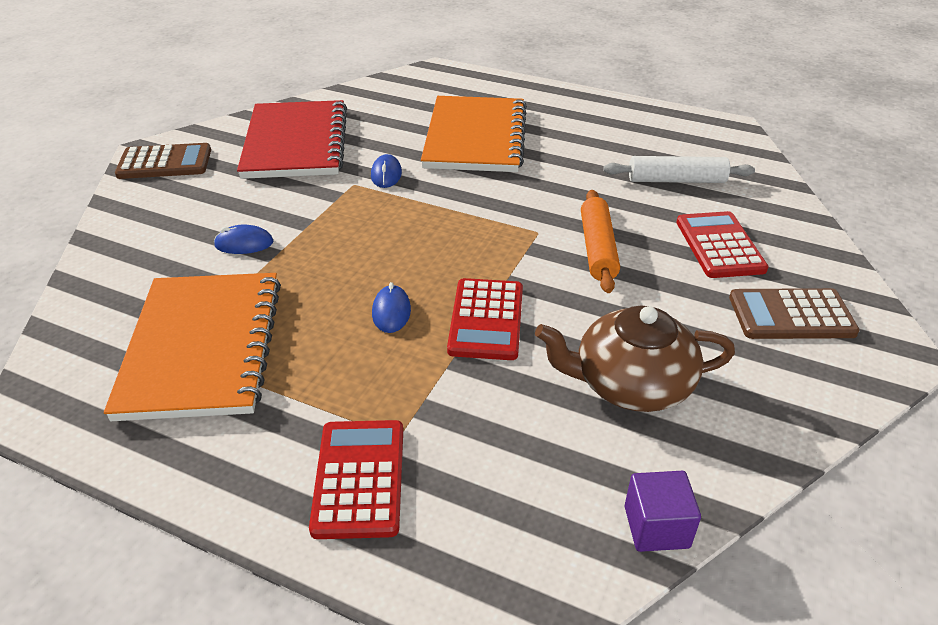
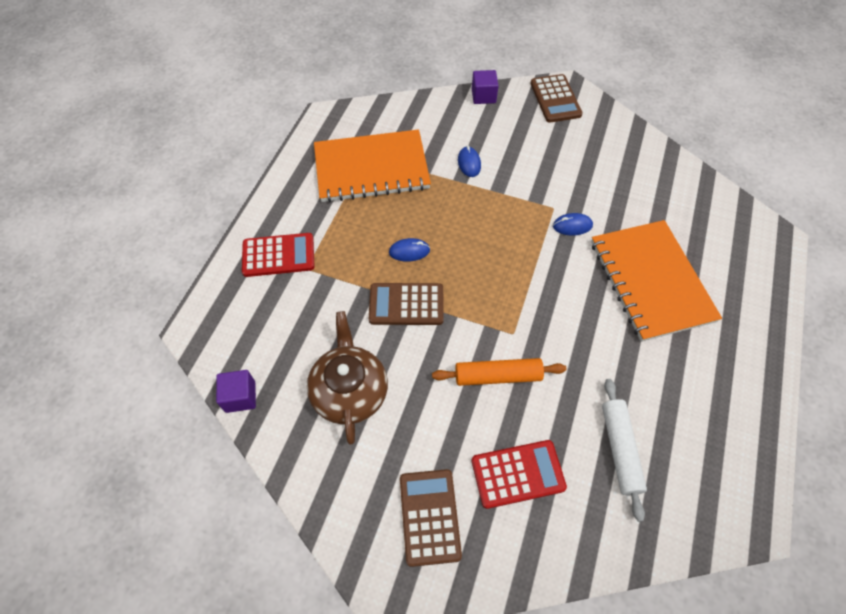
camera: 85 degrees right, 20 degrees up
red notebook [237,100,347,179] -> none
orange notebook [421,96,527,172] -> orange notebook turned 75 degrees clockwise [591,220,722,342]
red calculator [447,278,523,360] -> brown calculator [369,283,444,325]
none -> purple cube [472,70,499,104]

